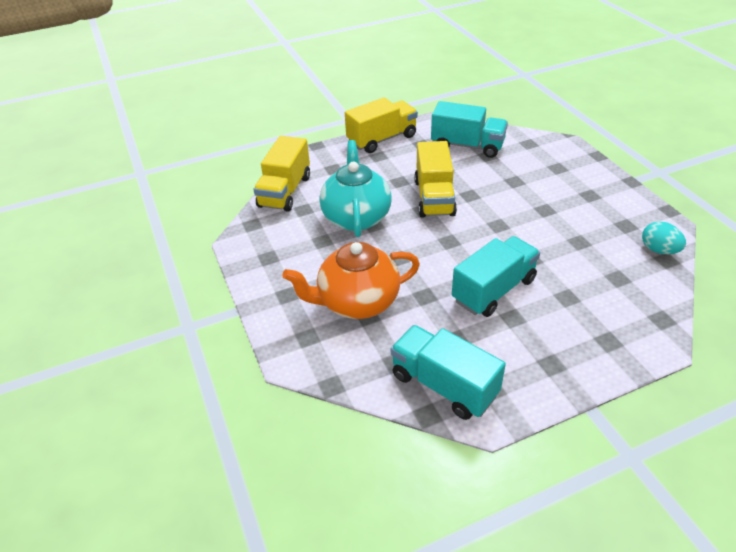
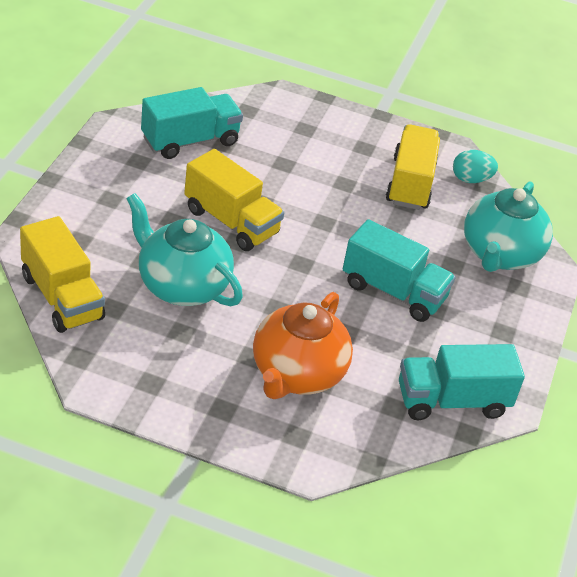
camera: 55 degrees left, 0 degrees up
yellow truck [345,97,418,153] -> yellow truck moved to [386,124,440,210]
turquoise truck [452,236,540,317] -> turquoise truck turned 120 degrees clockwise [343,219,456,322]
none -> turquoise teapot [464,181,553,272]

